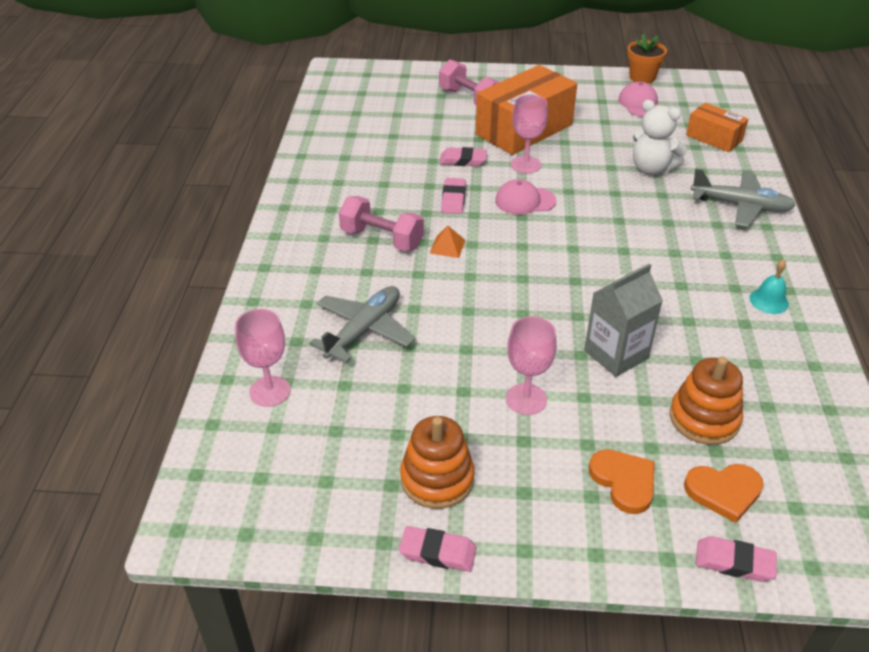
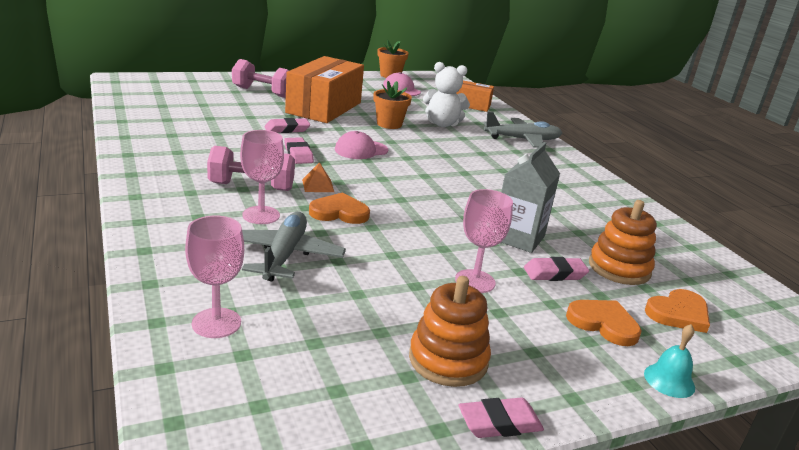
camera: 30 degrees left, 15 degrees down
pink goblet [511,94,548,173] -> pink goblet moved to [240,130,284,224]
pink eraser [696,536,777,582] -> pink eraser moved to [524,257,589,281]
turquoise bell [750,259,789,314] -> turquoise bell moved to [644,324,695,398]
none -> orange heart [309,193,370,224]
none -> orange flower pot [373,81,412,129]

